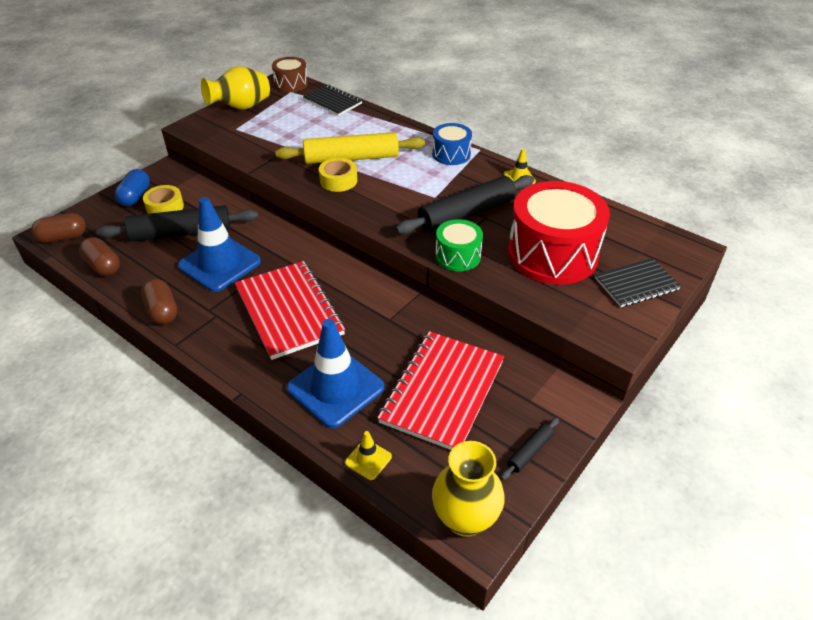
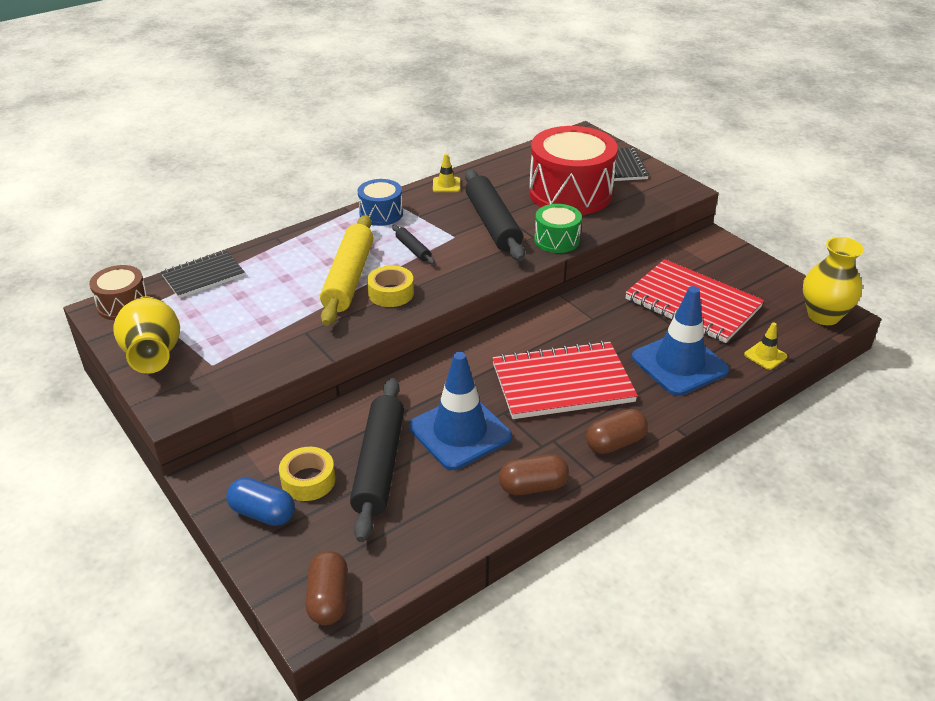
camera: 75 degrees left, 5 degrees down
brown capsule [79,237,120,276] -> brown capsule moved to [586,409,648,454]
black rolling pin [501,418,559,480] -> black rolling pin moved to [392,225,435,264]

